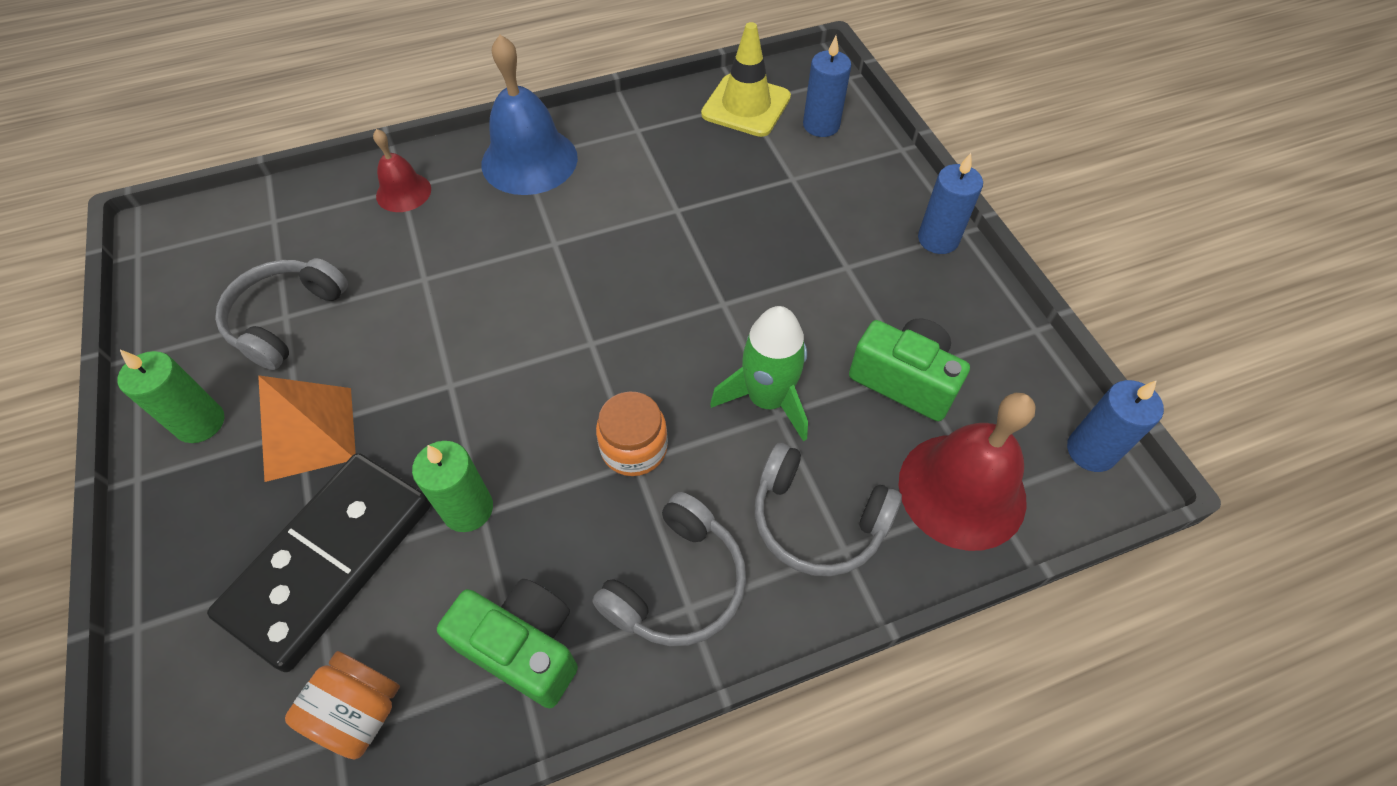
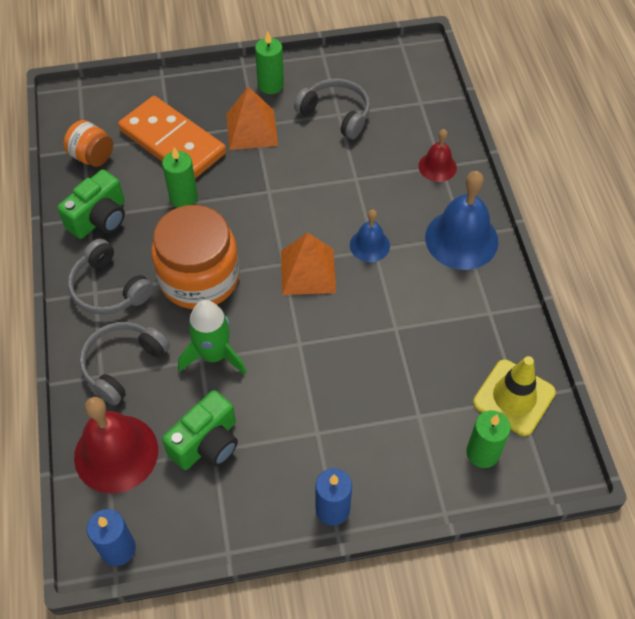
camera: 100 degrees right, 0 degrees up
black domino [207,453,431,672] -> orange domino [118,96,226,178]
orange jar [596,392,668,476] -> orange jar [151,205,240,309], size x1.97
blue candle [803,36,851,137] -> green candle [466,410,511,468]
none -> orange pyramid [281,233,336,295]
none -> blue bell [350,209,390,262]

